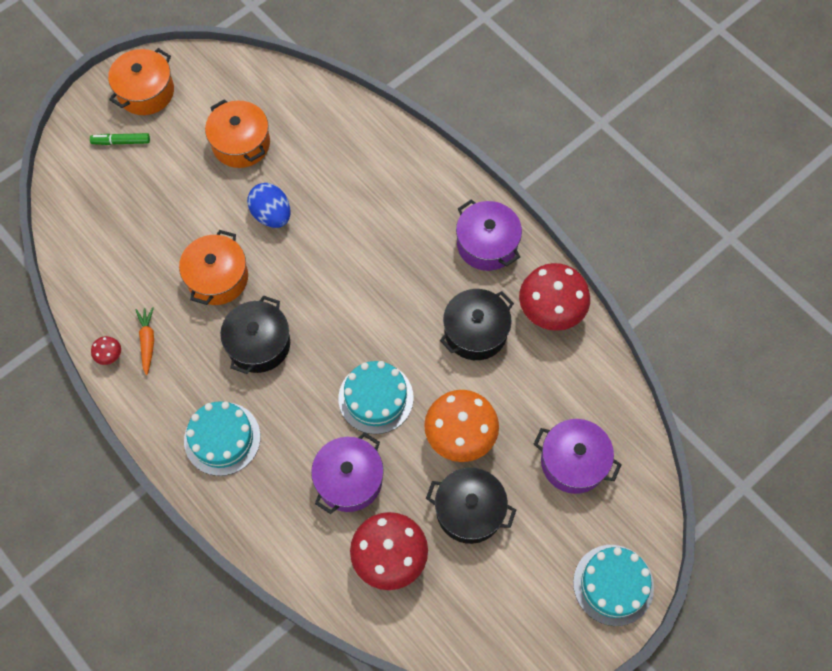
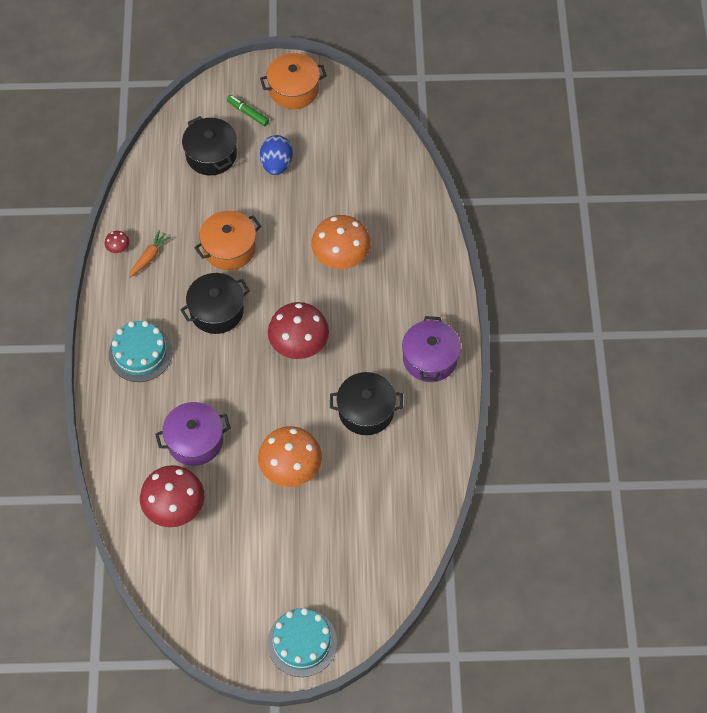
camera: 40 degrees right, 5 degrees down
orange pot [205,99,270,168] -> none
blue egg [247,183,291,228] -> blue egg moved to [260,135,293,175]
turquoise cake [338,361,414,434] -> none
black pot [426,468,516,544] -> black pot moved to [182,116,237,175]
red mushroom [519,263,590,331] -> red mushroom moved to [268,302,329,359]
purple pot [534,419,622,494] -> none
none -> orange mushroom [311,215,371,269]

